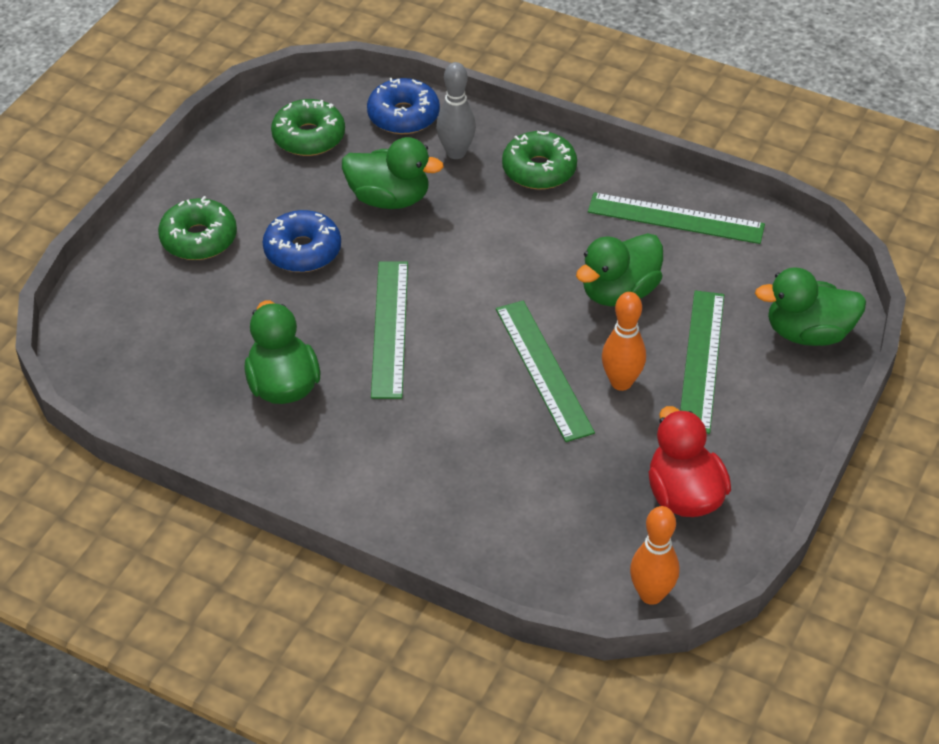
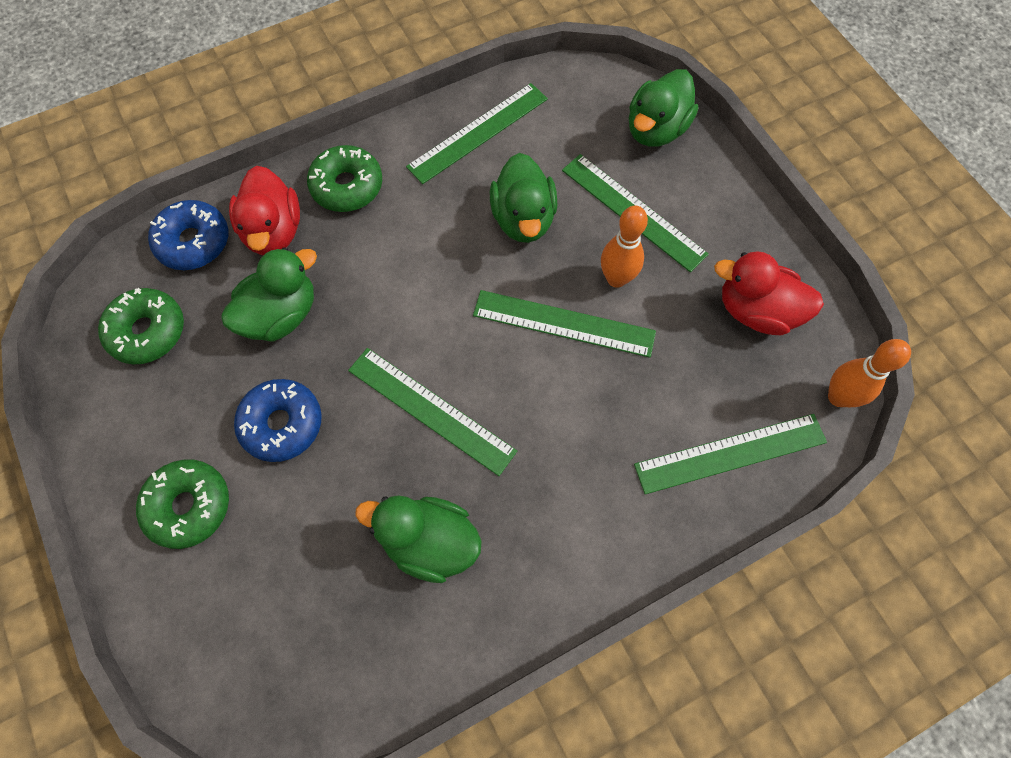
camera: 55 degrees left, 20 degrees up
grey bowling pin [436,62,476,159] -> red duck [229,166,300,255]
none -> green ruler [634,414,827,494]

